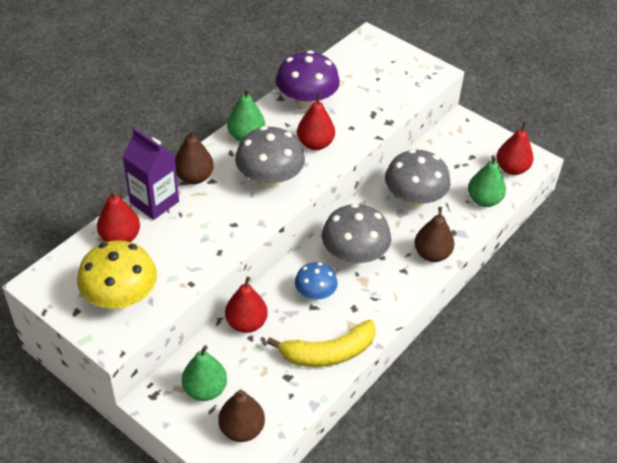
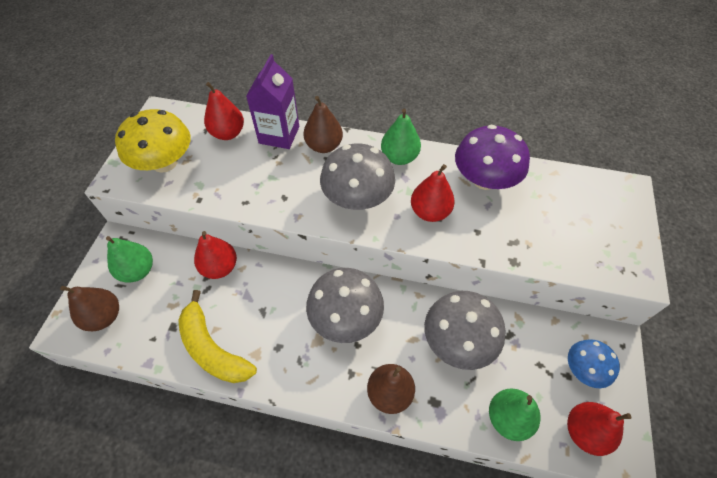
camera: 65 degrees right, 10 degrees up
blue mushroom [295,262,338,300] -> blue mushroom moved to [568,339,620,388]

